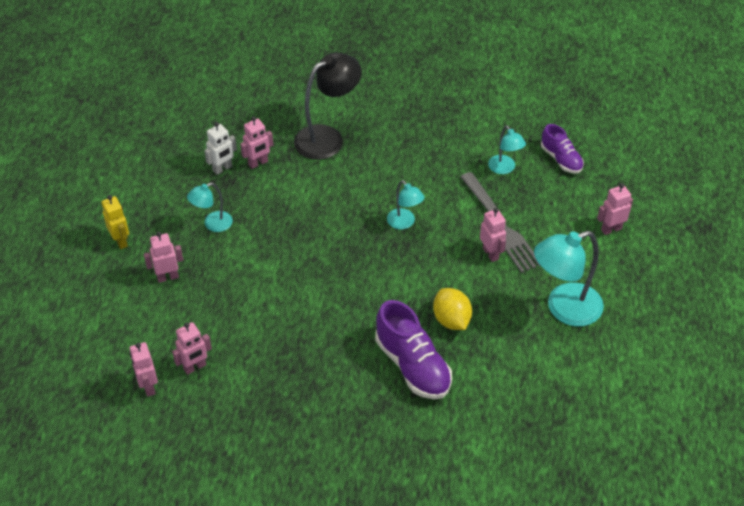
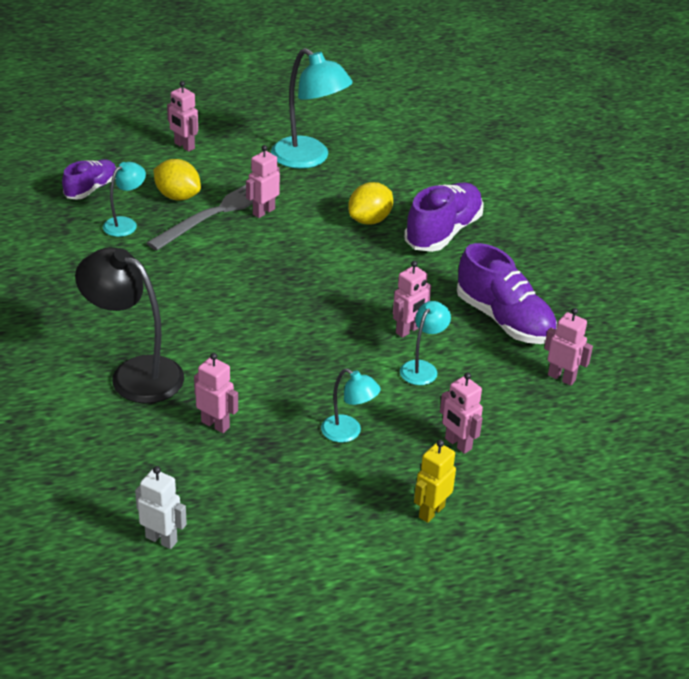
camera: 115 degrees left, 10 degrees down
pink robot [130,342,158,397] -> pink robot moved to [393,261,431,338]
white robot [204,122,237,175] -> white robot moved to [135,466,187,549]
turquoise lamp [387,180,425,229] -> turquoise lamp moved to [400,301,451,385]
none -> yellow lemon [153,159,201,201]
none -> purple shoe [457,243,557,344]

